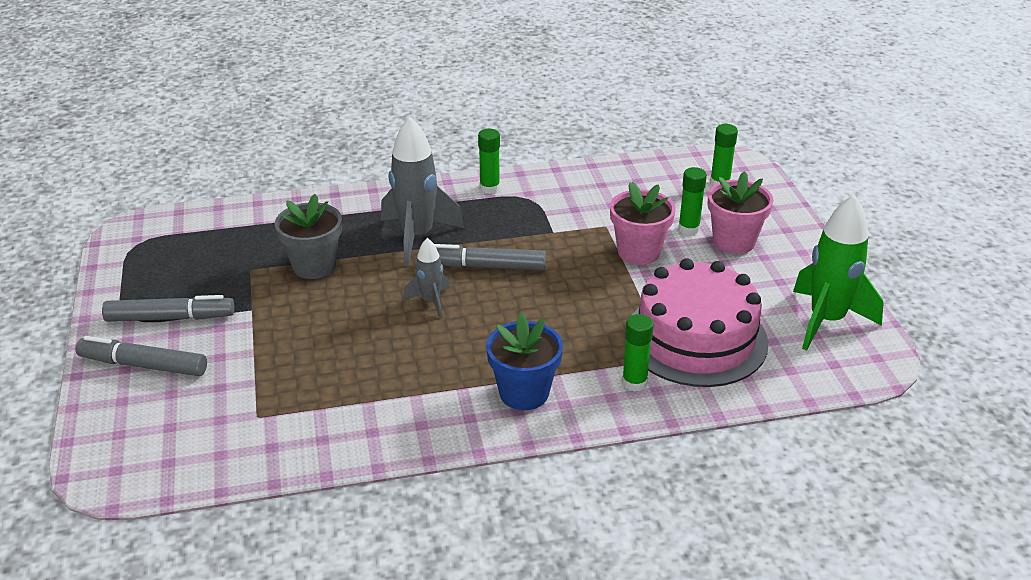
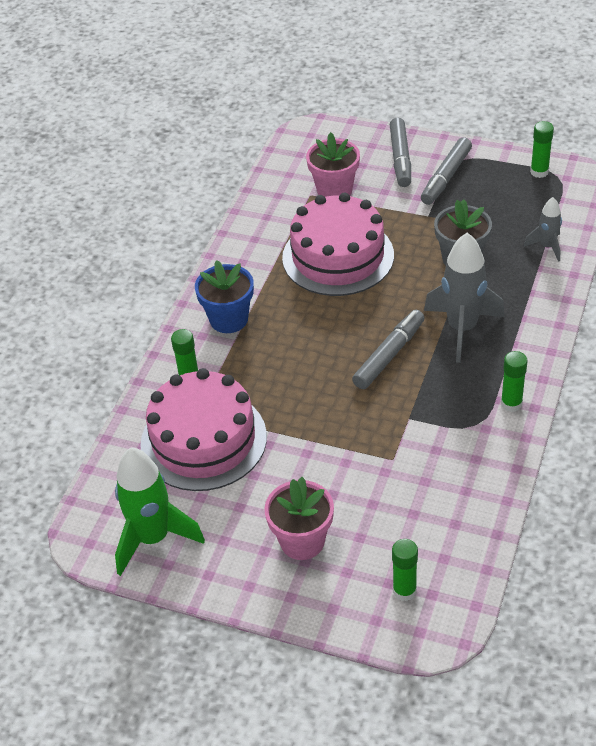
camera: 125 degrees right, 10 degrees up
grey marker [76,336,207,376] -> grey marker turned 135 degrees clockwise [390,118,411,187]
grey rocket [403,238,450,318] -> grey rocket moved to [524,197,562,262]
pink flower pot [610,182,676,265] -> pink flower pot moved to [306,132,360,197]
green glue stick [678,167,707,235] -> green glue stick moved to [530,121,554,178]
none -> pink cake [282,192,394,296]

